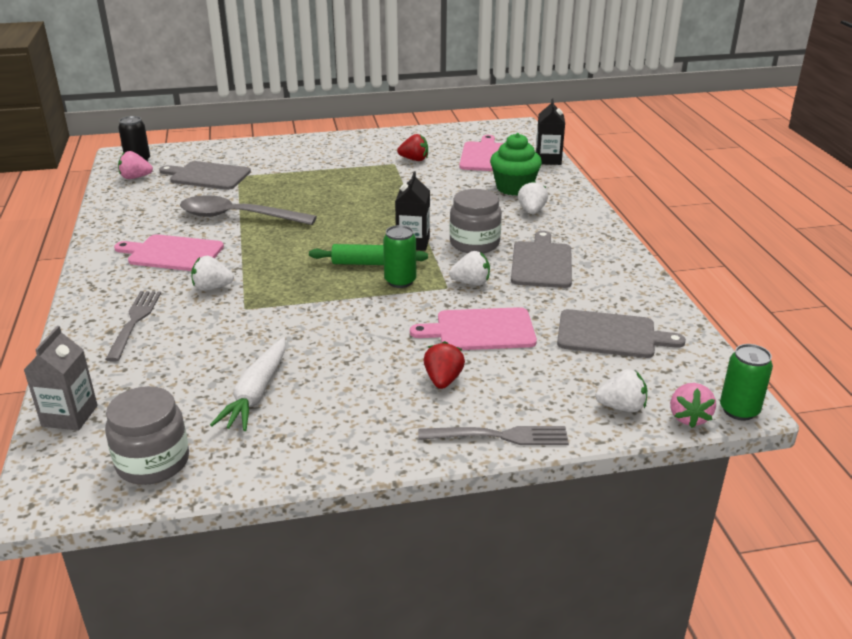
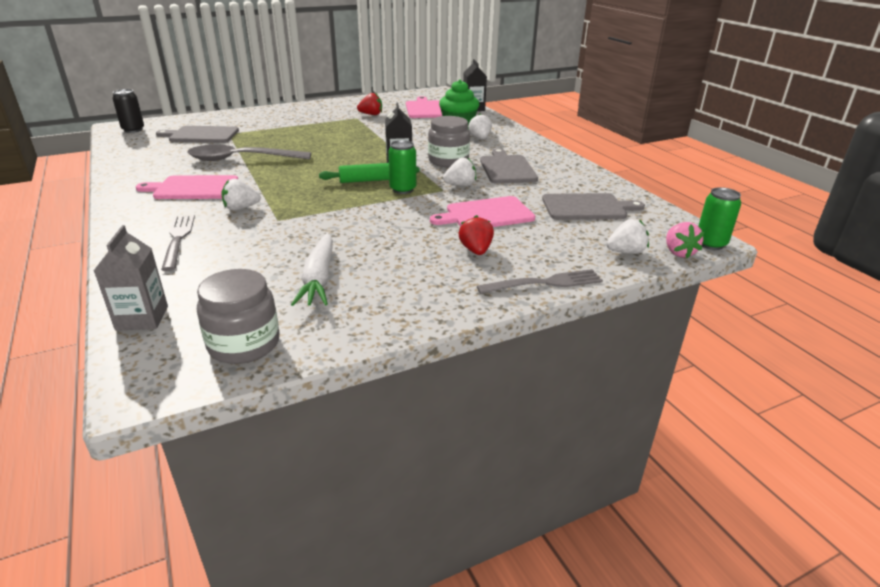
camera: 15 degrees left, 0 degrees up
pink strawberry [118,151,153,179] -> none

